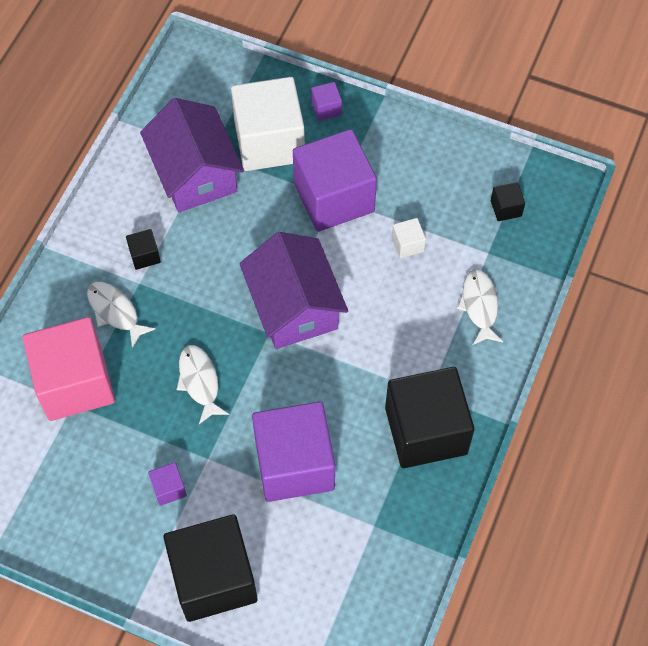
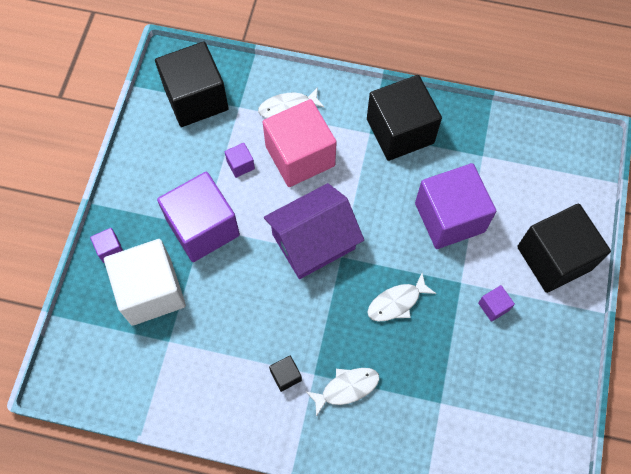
camera: 100 degrees left, 5 degrees up
pink cube [23,317,115,421] -> pink cube moved to [263,99,337,187]
white fish [87,282,156,348] -> white fish turned 150 degrees counterclockwise [305,368,380,417]
purple house [140,98,244,212] -> none
white cube [392,218,426,258] -> purple cube [225,143,255,178]
black cube [491,182,525,221] -> black cube [155,42,229,127], size x2.46

